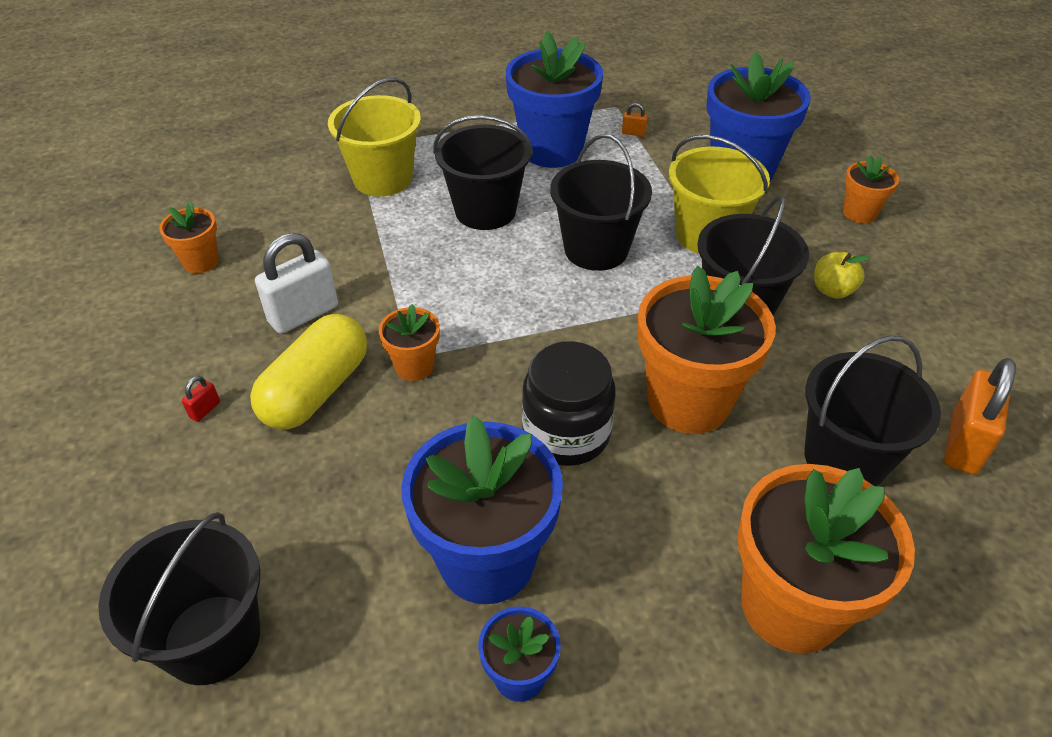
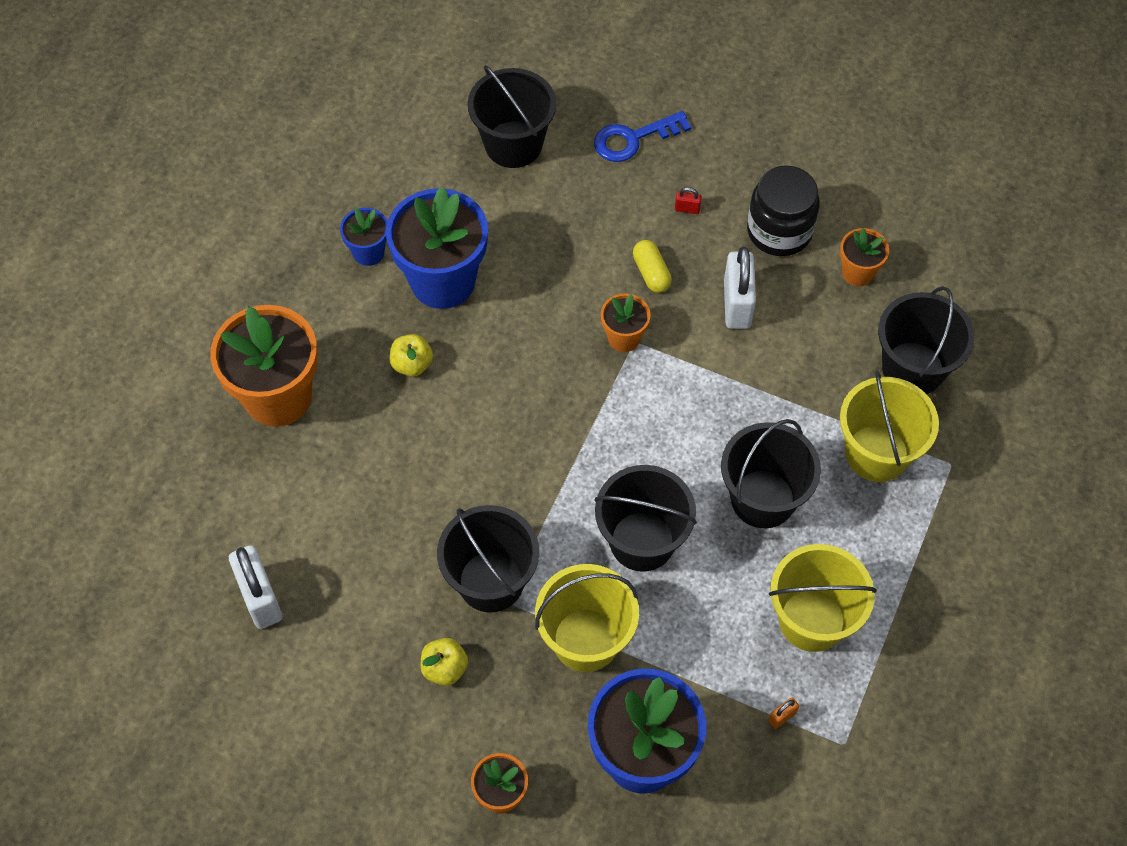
camera: 130 degrees right, 15 degrees up
red padlock [182,376,220,422] -> red padlock turned 60 degrees counterclockwise [675,187,702,214]
yellow capsule [250,314,367,430] -> yellow capsule [633,240,672,293], size x0.53
blue flower pot [505,31,603,168] -> yellow bucket [769,544,877,652]
black jar [522,341,616,466] -> black jar moved to [747,165,820,256]
orange flower pot [637,266,776,434] -> none
black bucket [804,335,941,486] -> black bucket moved to [878,286,975,394]
orange padlock [944,358,1016,475] -> white padlock [229,545,282,629]
none -> yellow apple [390,334,433,377]
none -> blue key [594,111,692,162]

